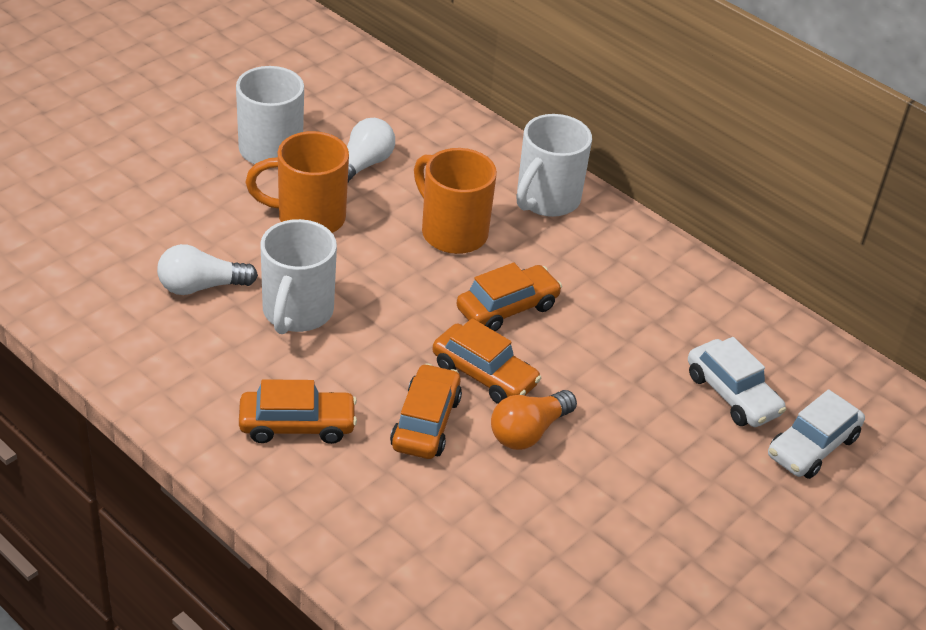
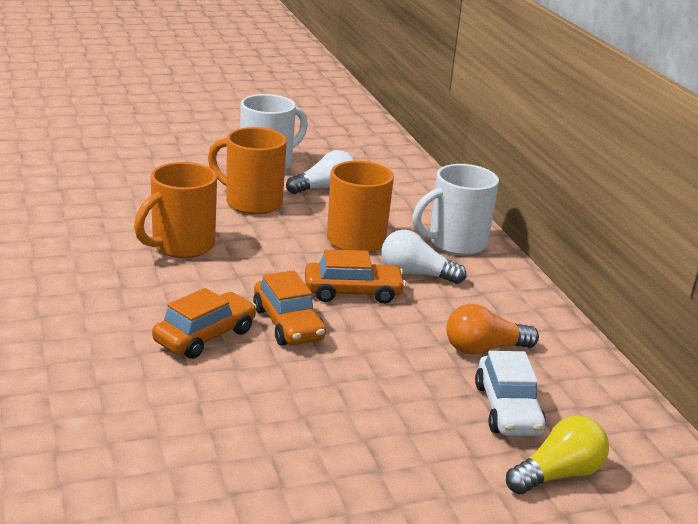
camera: 30 degrees right, 15 degrees down
white light bulb [157,244,258,295] -> white light bulb moved to [381,230,466,284]
orange car [239,379,357,444] -> none
white mug [260,219,337,334] -> orange mug [134,162,217,258]
orange light bulb [491,390,577,450] -> orange light bulb moved to [446,304,539,355]
white car [768,389,865,479] -> yellow light bulb [506,416,609,494]

